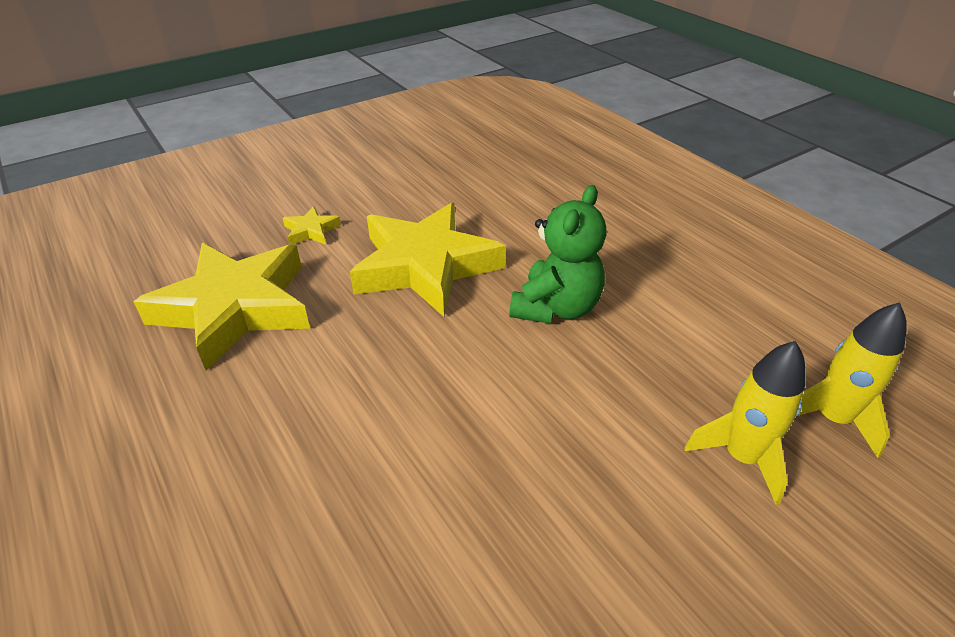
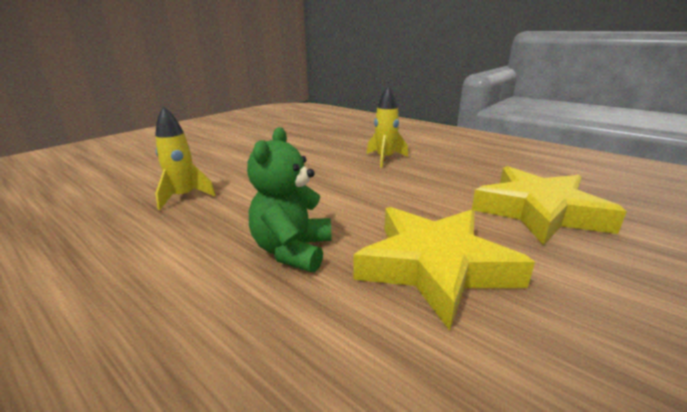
camera: 165 degrees right, 15 degrees down
yellow star [283,206,341,245] -> none
yellow rocket [798,302,907,458] -> yellow rocket moved to [367,85,408,168]

